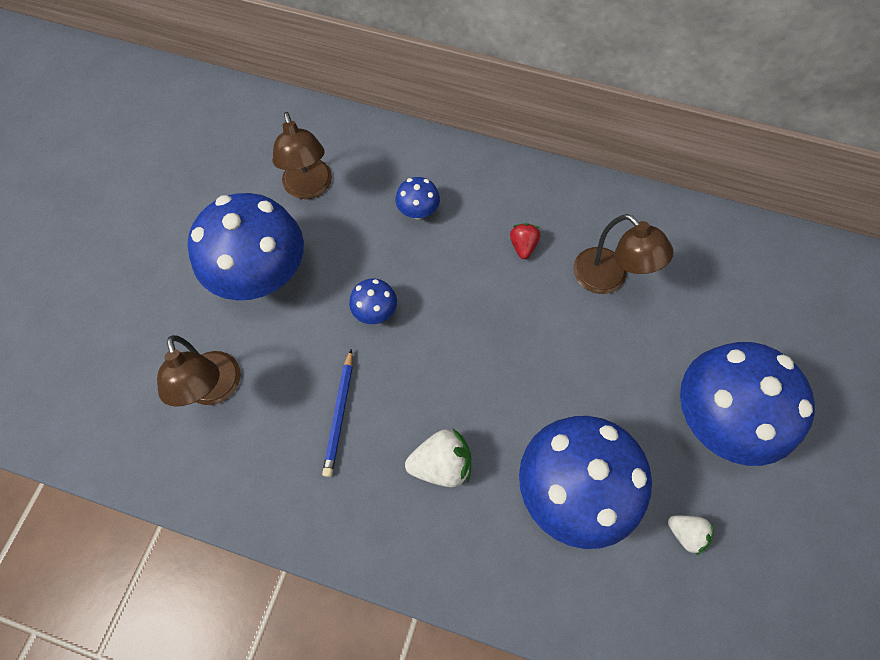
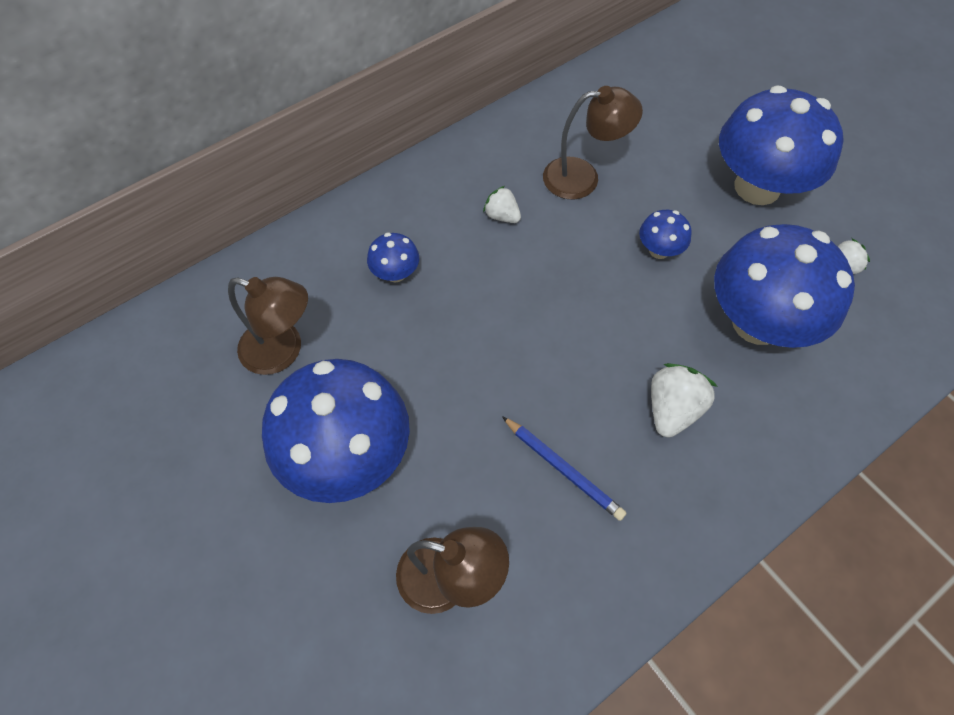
camera: 55 degrees left, 5 degrees down
blue mushroom [349,279,397,324] -> blue mushroom moved to [639,210,692,259]
red strawberry [510,223,540,259] -> white strawberry [483,186,521,223]

